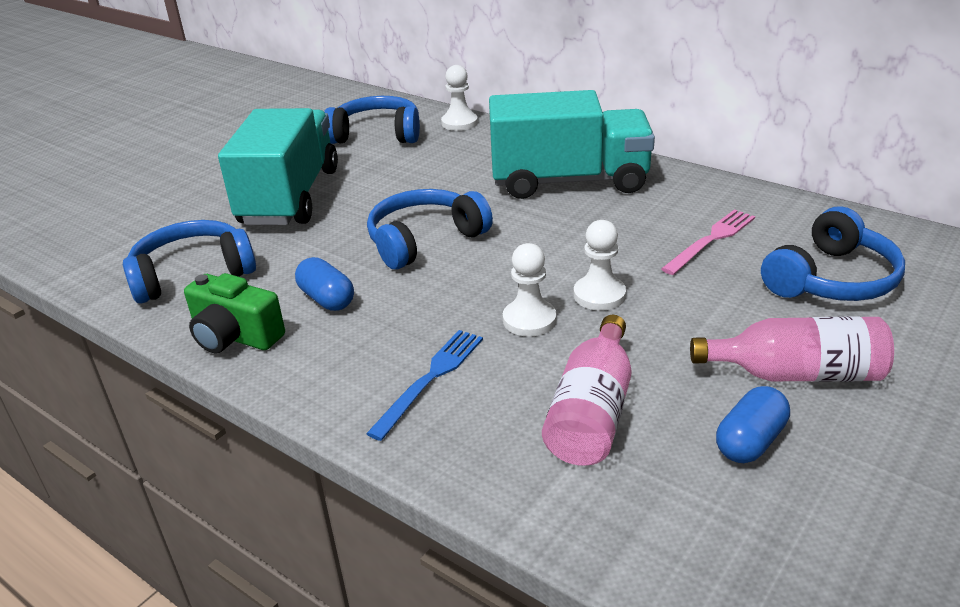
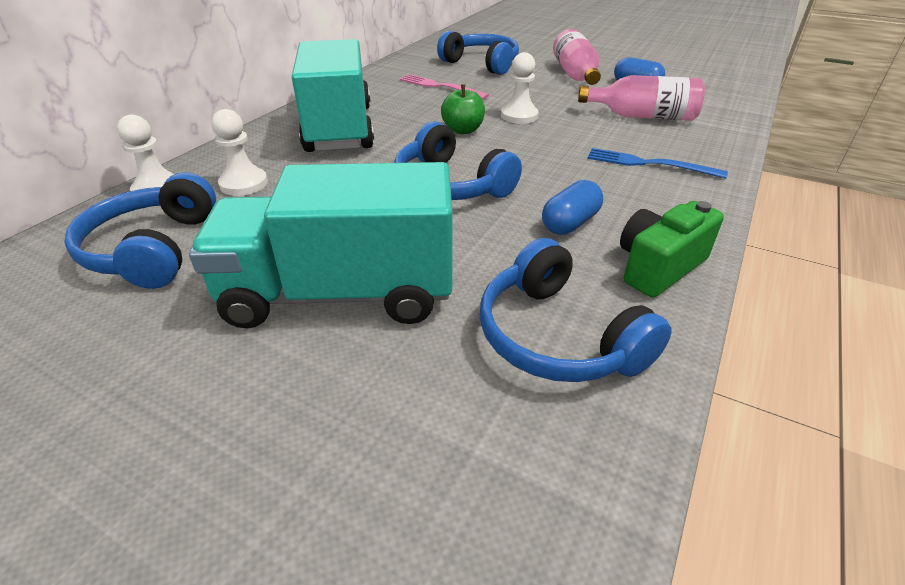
camera: 100 degrees left, 5 degrees up
green camera [184,273,285,353] -> green camera turned 150 degrees counterclockwise [620,201,724,297]
white pawn [503,243,557,337] -> white pawn moved to [212,109,268,196]
none -> green apple [441,84,485,134]

